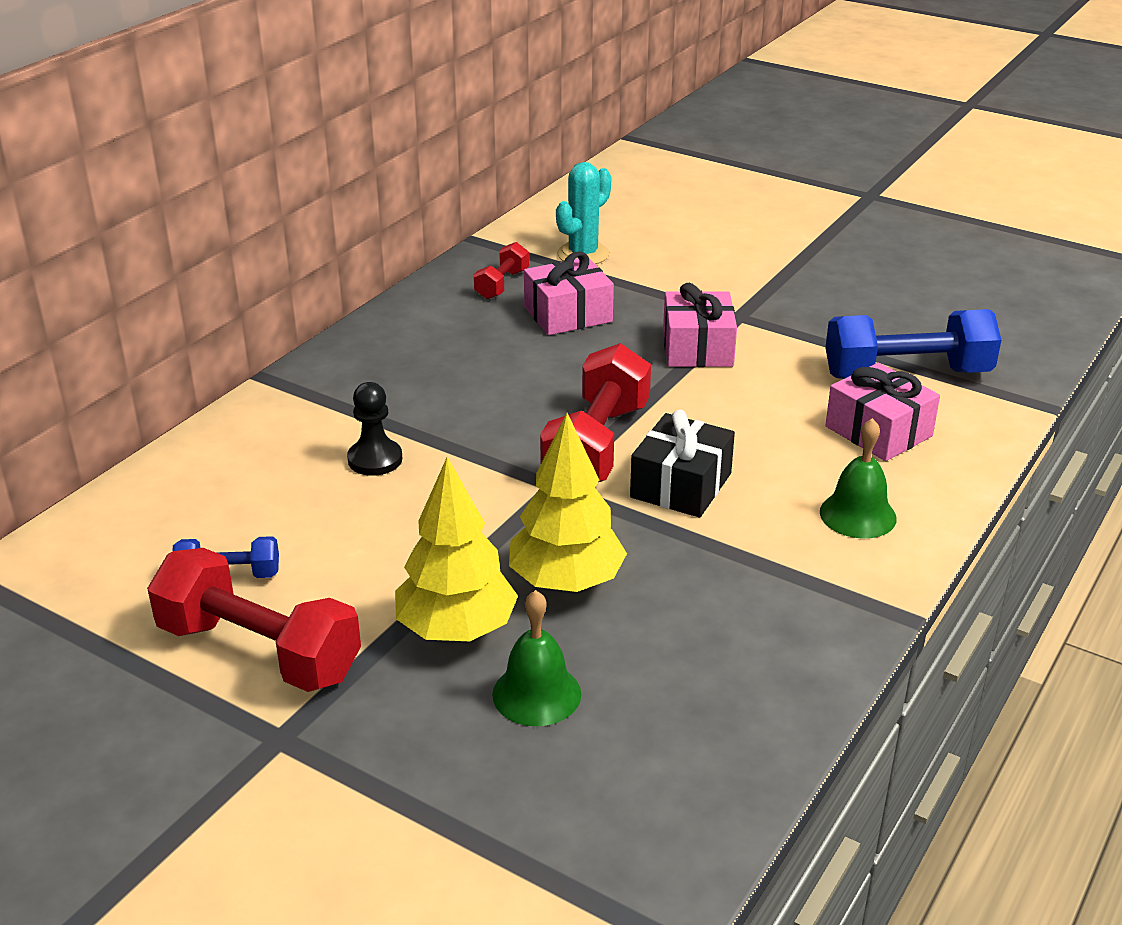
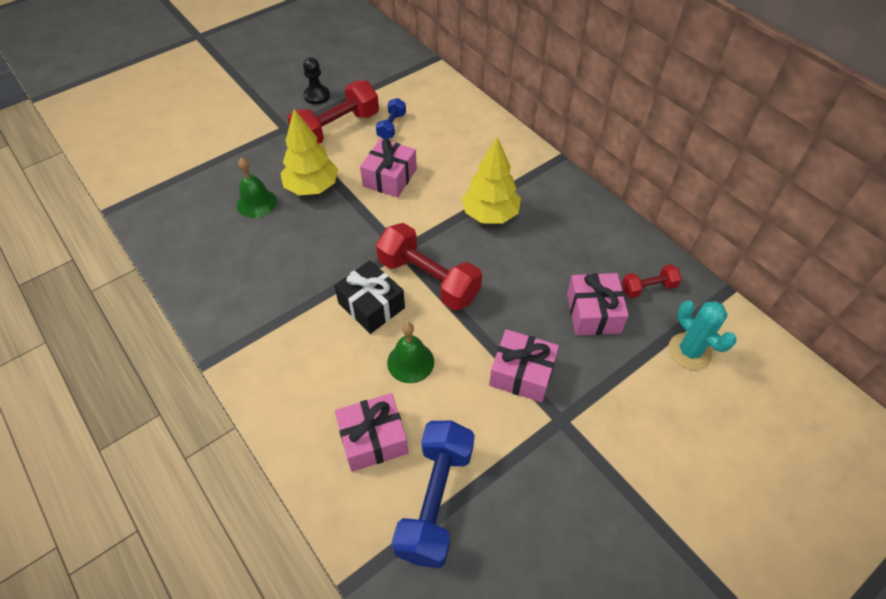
camera: 110 degrees right, 20 degrees up
black pawn [347,382,402,476] -> black pawn moved to [303,57,330,104]
red dumbbell [474,242,529,299] -> red dumbbell turned 60 degrees counterclockwise [622,264,682,298]
yellow tree [509,413,627,592] -> yellow tree moved to [462,137,521,224]
green bell [820,418,896,539] -> green bell moved to [387,322,434,383]
none -> pink gift [360,139,417,198]

